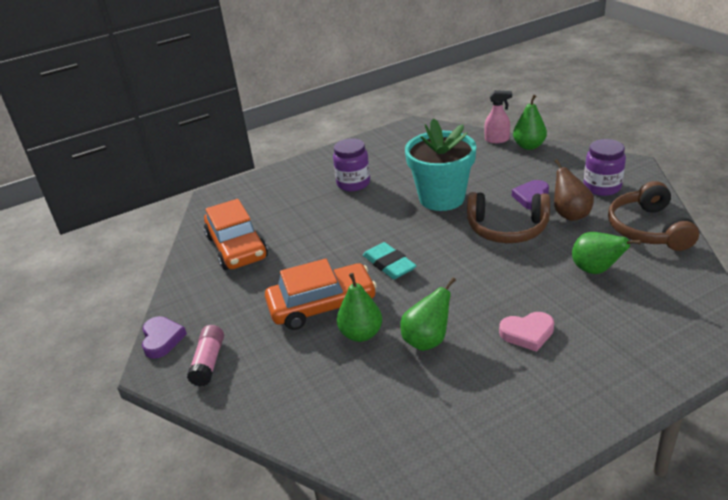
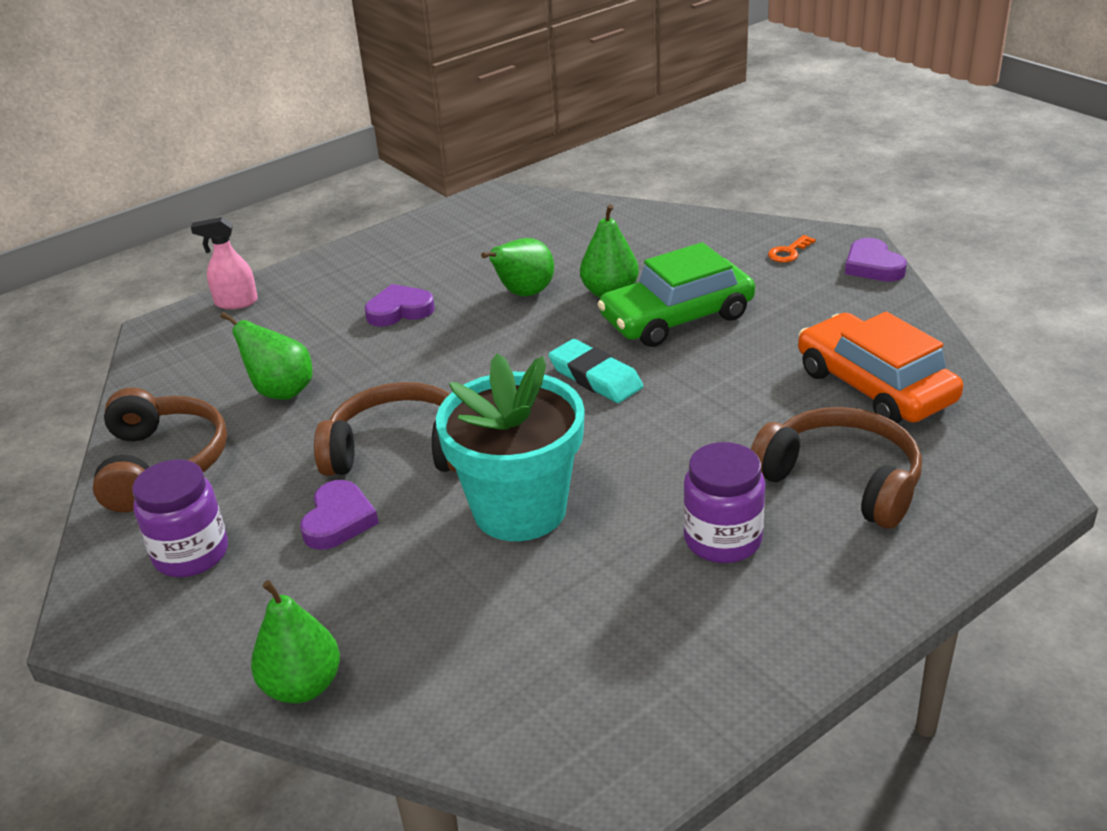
camera: 170 degrees right, 0 degrees up
pink glue stick [187,325,224,386] -> orange key [768,235,816,263]
orange car [265,259,377,330] -> green car [598,242,755,347]
pink spray bottle [484,90,512,143] -> pink spray bottle moved to [191,217,258,309]
pink heart [499,312,554,352] -> purple heart [365,284,435,327]
brown pear [554,159,594,221] -> none
none -> brown headphones [751,407,922,529]

